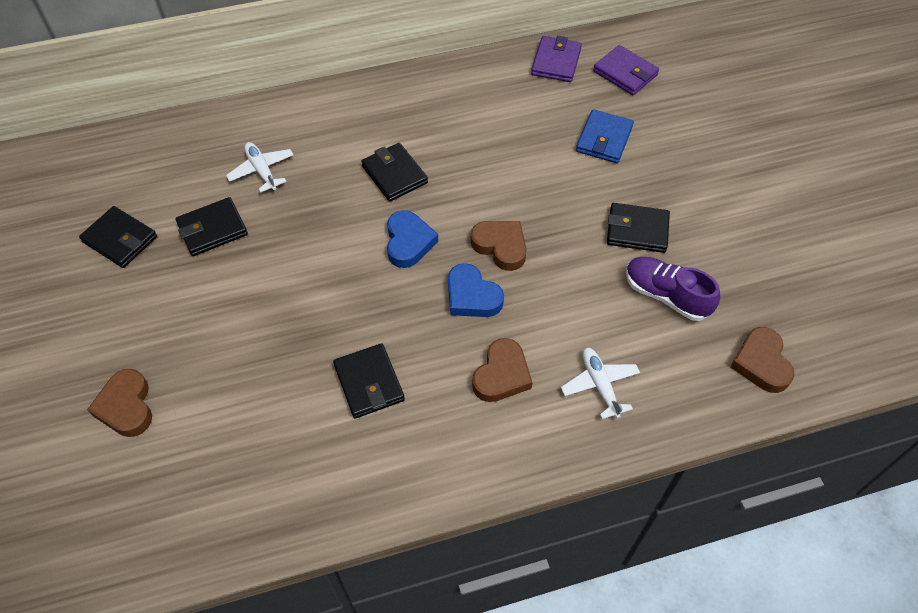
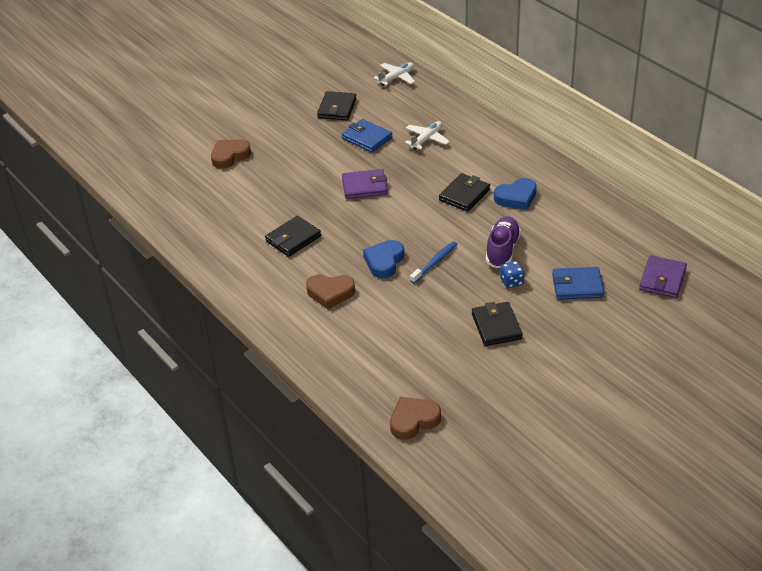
camera: 70 degrees right, 15 degrees down
black wallet [175,197,248,256] -> blue wallet [342,119,393,153]
blue heart [387,210,438,268] -> blue heart moved to [494,178,537,210]
brown heart [471,221,527,271] -> blue toothbrush [410,241,457,283]
purple wallet [531,36,582,82] -> purple wallet moved to [342,169,388,199]
white plane [561,348,640,419] -> white plane moved to [374,62,415,86]
purple shoe [626,257,720,321] -> purple shoe moved to [486,216,521,268]
none -> blue dice [500,261,524,288]

